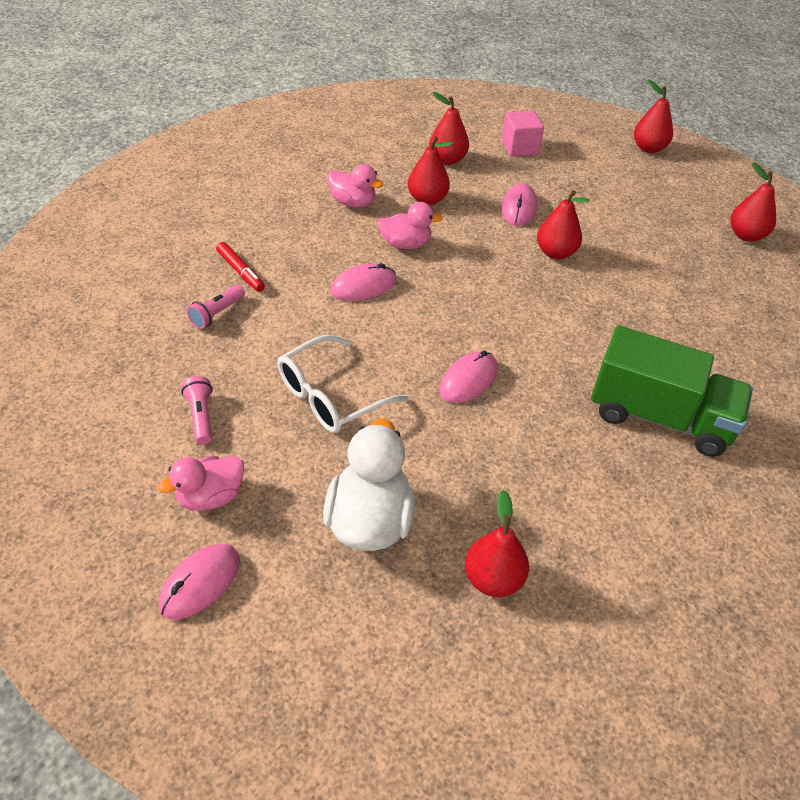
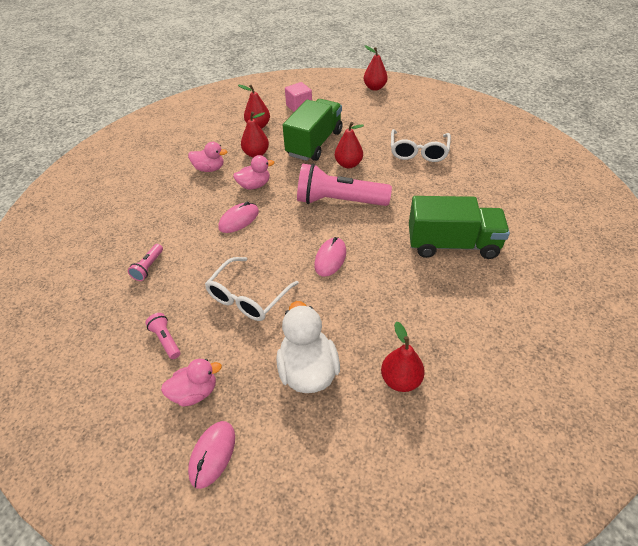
camera: 15 degrees left, 0 degrees up
pink duck [158,456,245,511] -> pink duck turned 150 degrees counterclockwise [161,359,222,407]
red marker [216,242,265,292] -> none
pink mouse [501,183,537,226] -> green truck [283,99,343,161]
red pear [731,163,776,242] -> none
none -> pink flashlight [297,163,392,206]
none -> white glasses [391,129,451,162]

